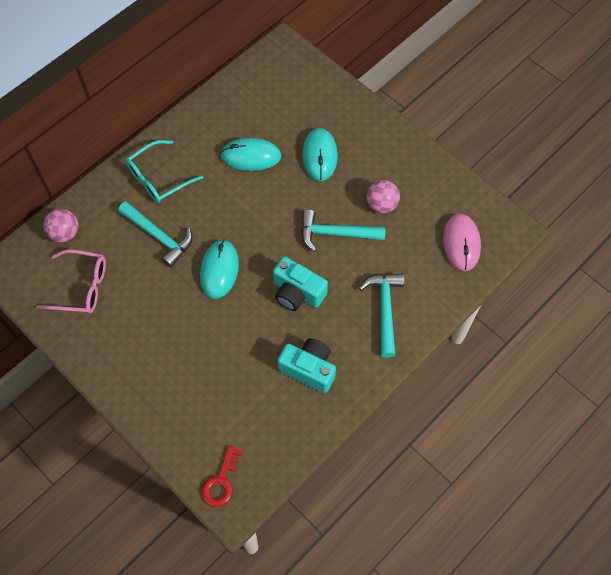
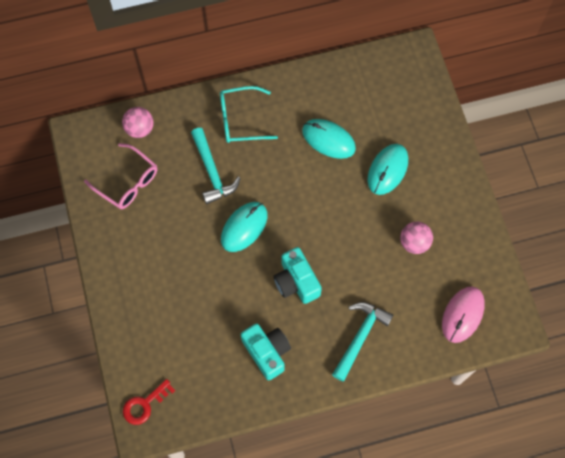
camera: 30 degrees right, 5 degrees up
turquoise hammer [301,209,386,252] -> none

